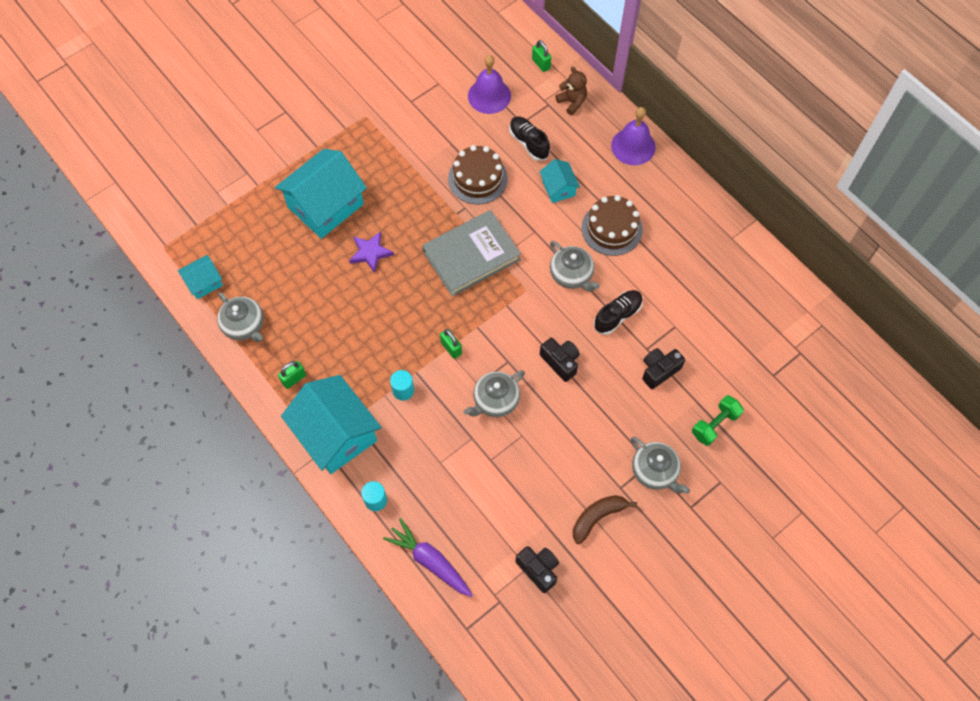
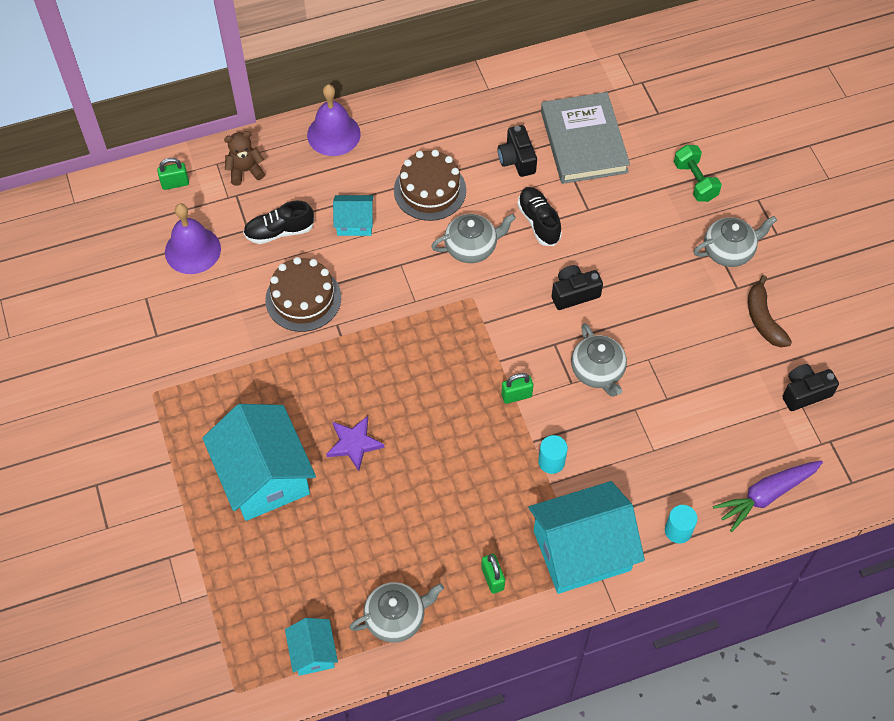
camera: 70 degrees left, 5 degrees down
grey book [422,210,521,296] -> grey book moved to [541,92,630,184]
black camera [642,348,685,389] -> black camera moved to [498,125,537,177]

